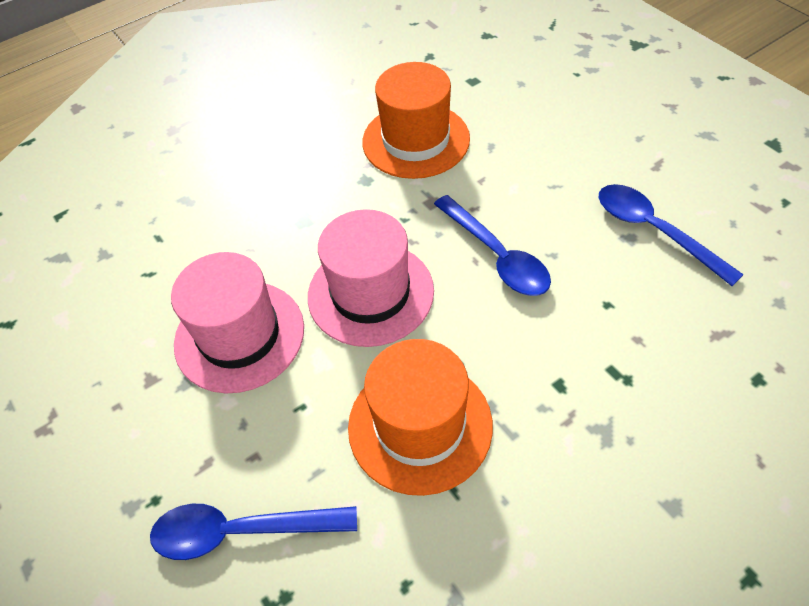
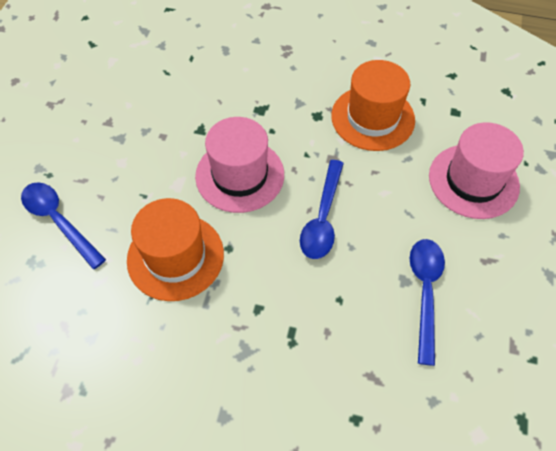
camera: 45 degrees right, 5 degrees up
pink hat [171,252,304,393] -> pink hat moved to [429,122,524,219]

